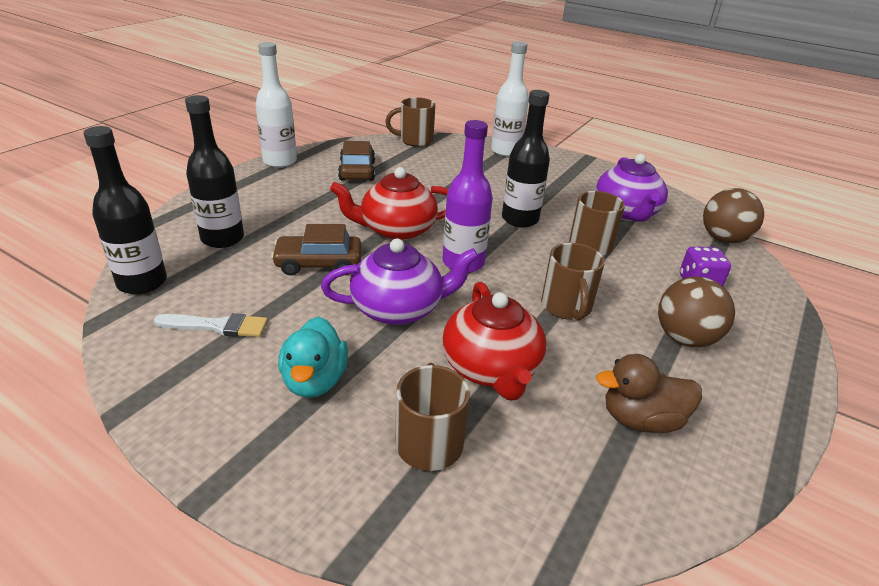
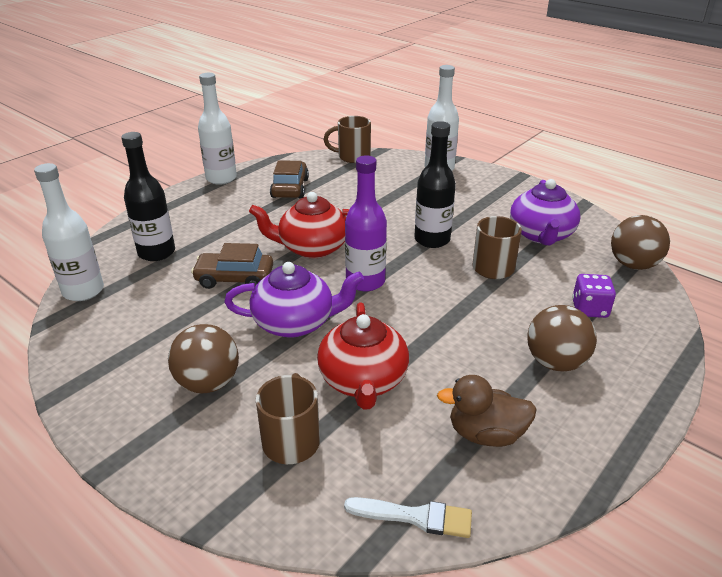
camera: 10 degrees right, 0 degrees up
black bottle [83,126,167,294] -> white bottle [34,163,104,301]
white brush [154,313,268,337] -> white brush moved to [344,497,472,538]
turquoise duck [278,317,348,398] -> brown ball [168,324,239,393]
brown mug [541,243,605,320] -> none

